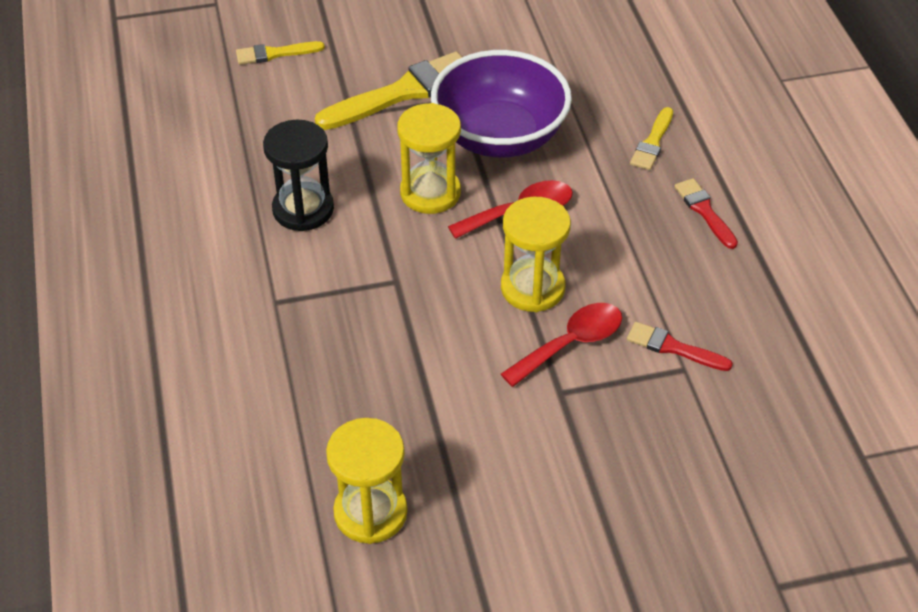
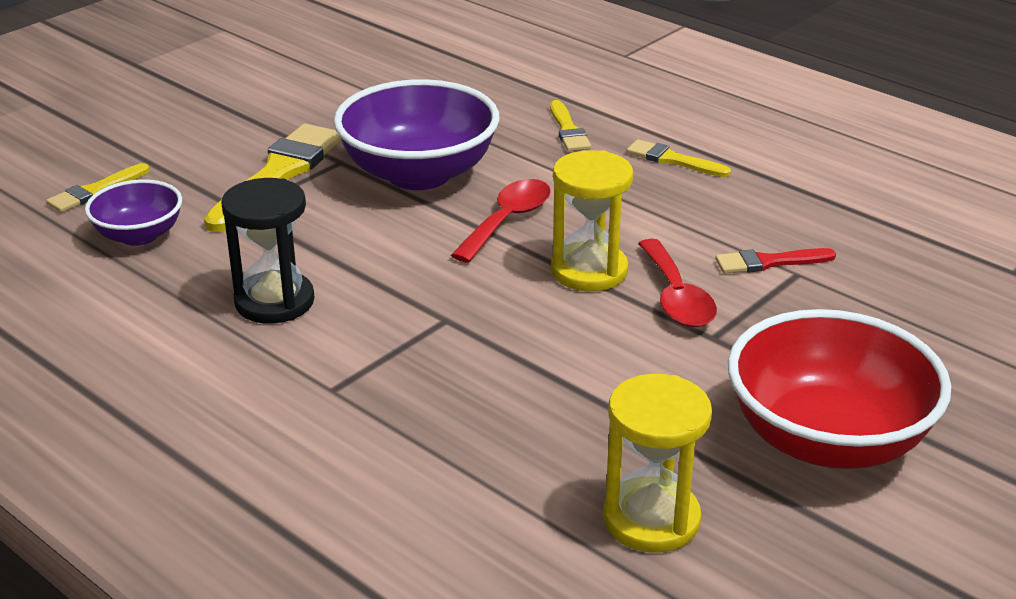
camera: 35 degrees left, 15 degrees down
yellow hourglass [397,103,461,214] -> none
red spoon [501,303,622,387] -> red spoon turned 150 degrees clockwise [638,239,717,327]
red brush [674,178,738,249] -> yellow brush [627,139,731,177]
none -> purple bowl [85,179,182,246]
none -> red bowl [728,309,951,469]

